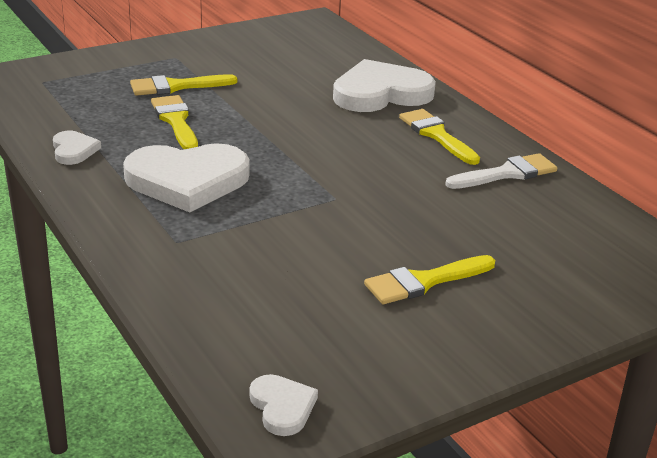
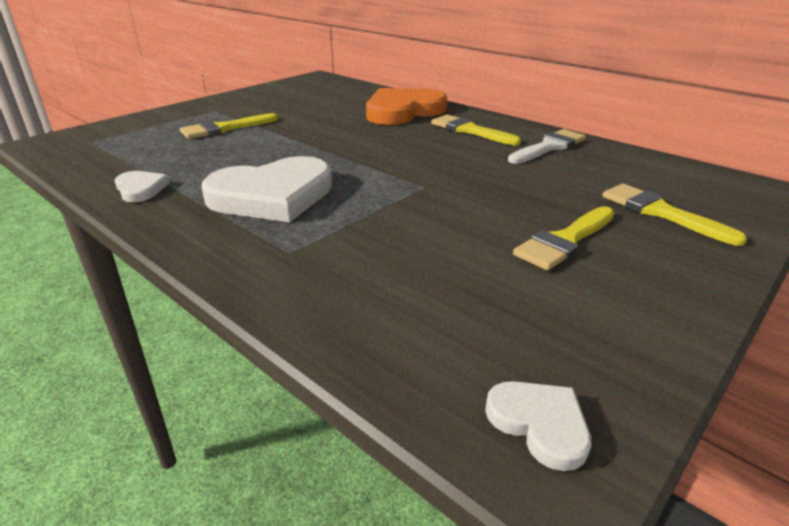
camera: 15 degrees left, 0 degrees up
yellow brush [151,95,198,149] -> yellow brush moved to [602,184,747,246]
white heart [333,59,436,112] -> orange heart [366,88,447,125]

